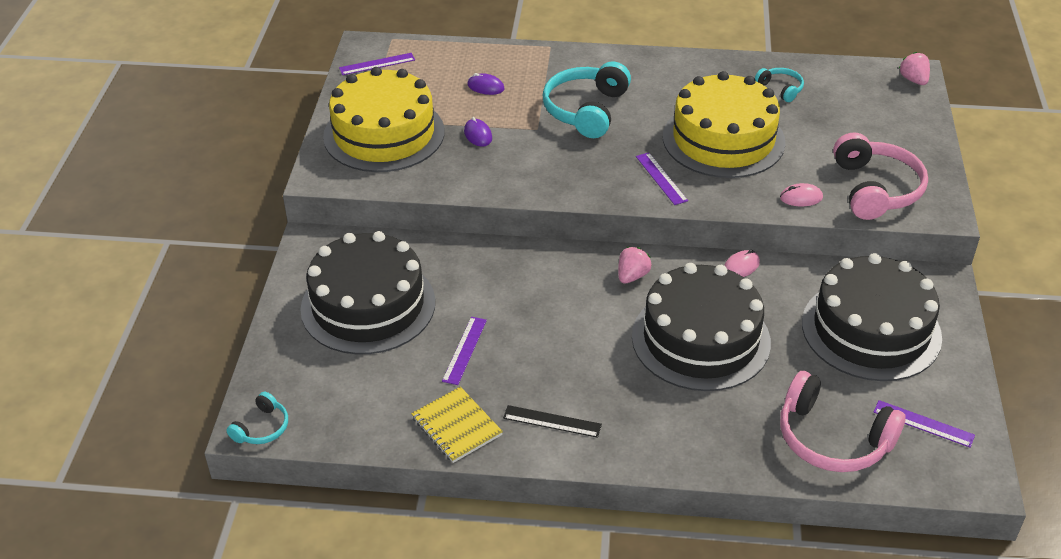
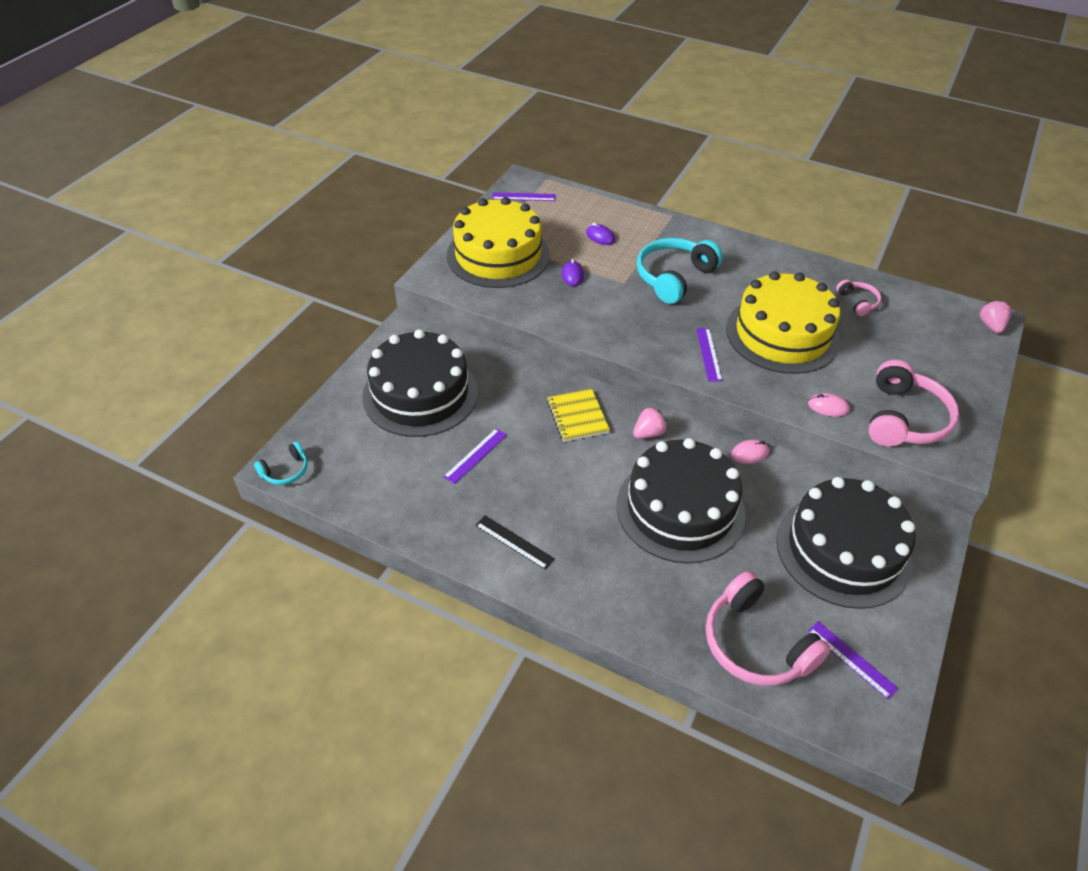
camera: 20 degrees right, 5 degrees up
yellow notebook [411,387,503,463] -> yellow notebook moved to [547,389,610,442]
turquoise headphones [755,68,804,102] -> pink headphones [836,279,881,316]

